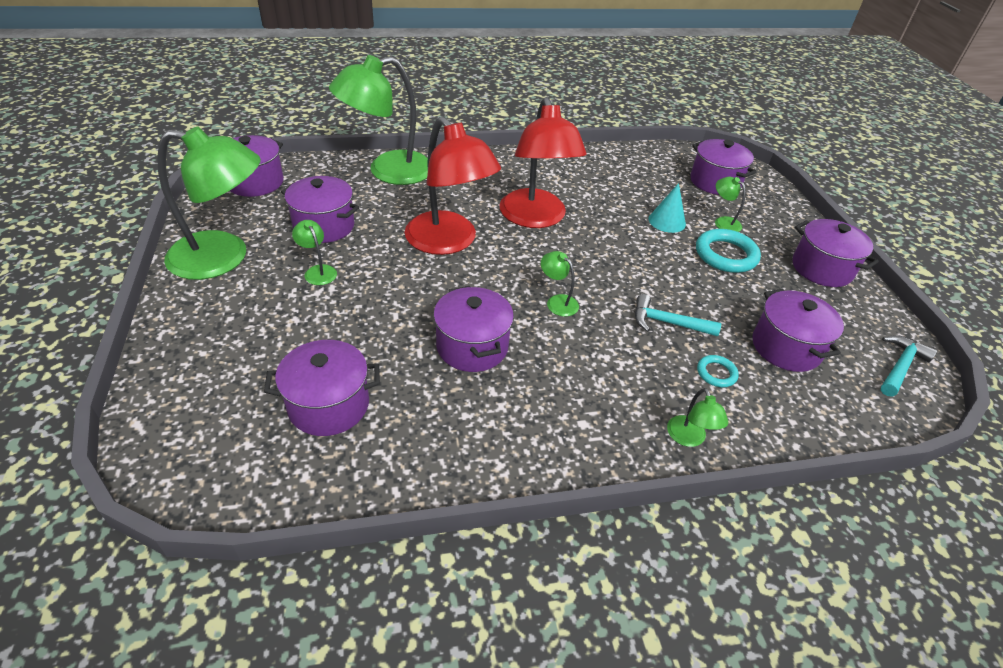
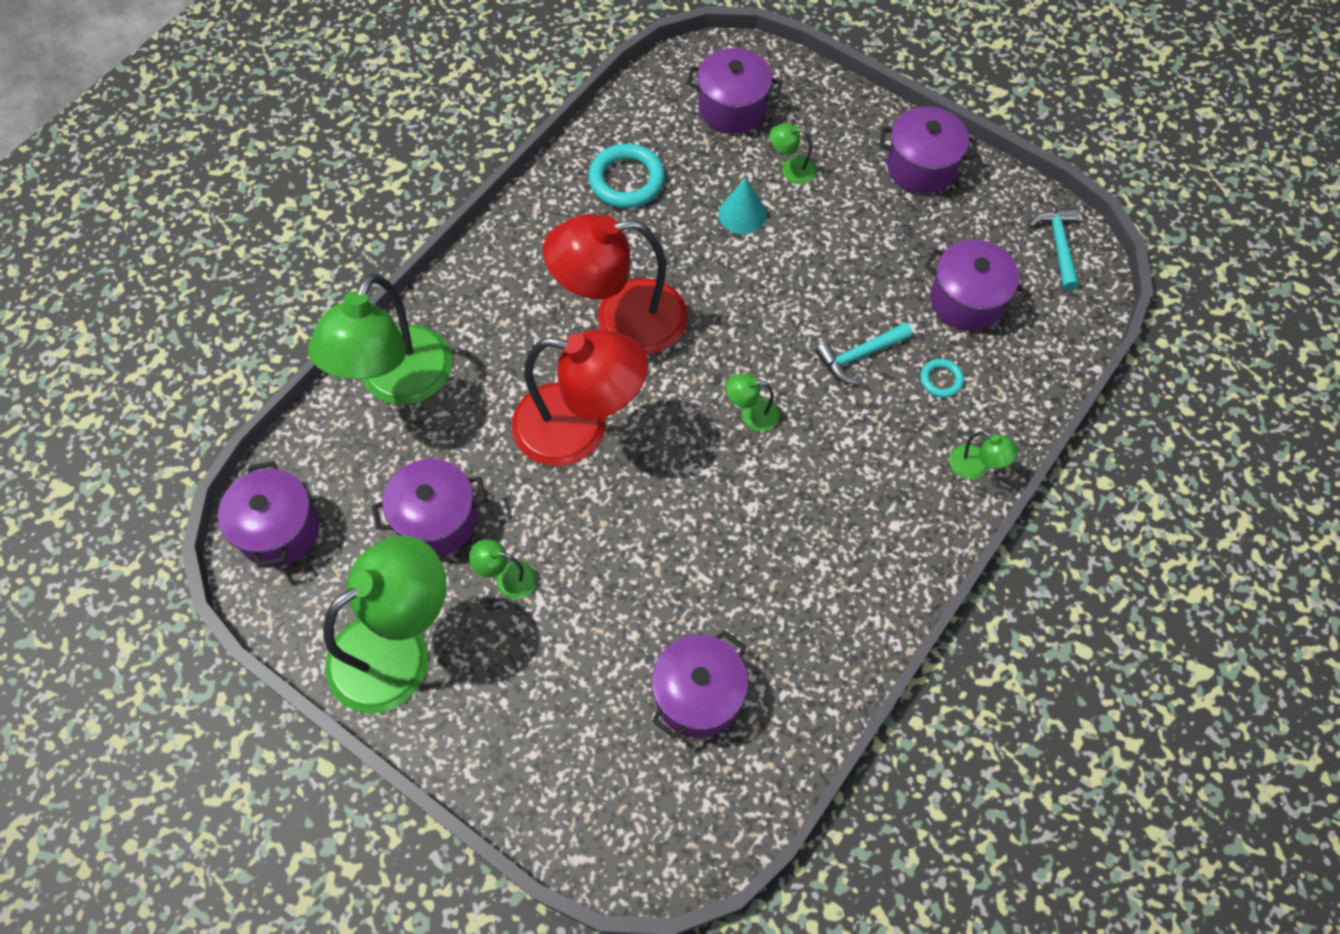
camera: 40 degrees left, 20 degrees up
purple pot [433,286,514,372] -> none
red lamp [499,97,586,228] -> red lamp turned 135 degrees clockwise [543,214,688,355]
turquoise ring [696,229,761,273] -> turquoise ring moved to [588,143,665,208]

